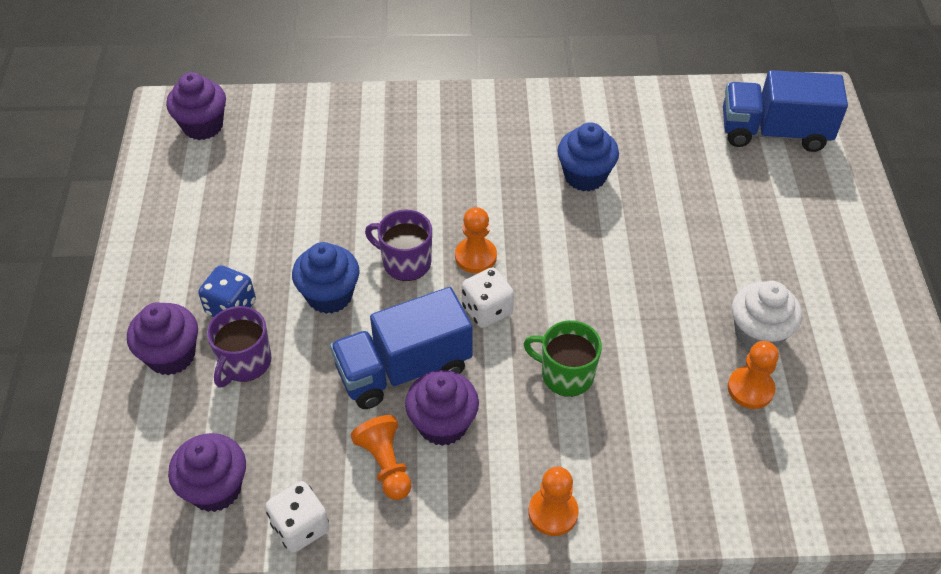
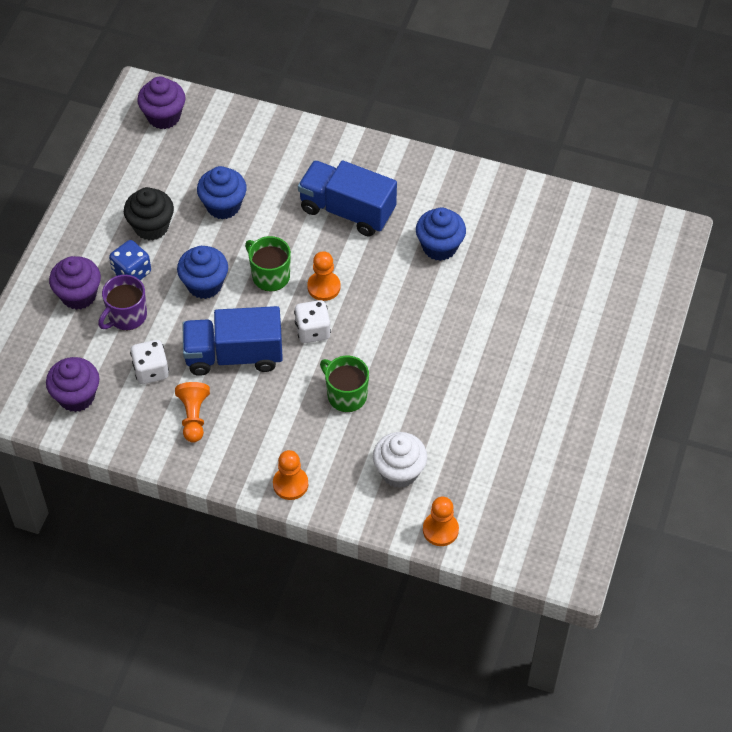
camera: 20 degrees right, 5 degrees up
white dice [266,481,329,553] -> white dice moved to [130,340,169,384]
purple mug [365,210,432,281] -> green mug [245,236,291,292]
purple cupcake [405,370,479,446] -> none
blue truck [723,70,848,152] -> blue truck moved to [298,160,397,236]
orange pawn [728,341,779,409] -> orange pawn moved to [423,496,459,546]
white cupcake [732,281,802,350] -> white cupcake moved to [373,432,427,488]
none -> black cupcake [124,187,174,241]
none -> blue cupcake [197,166,247,219]

